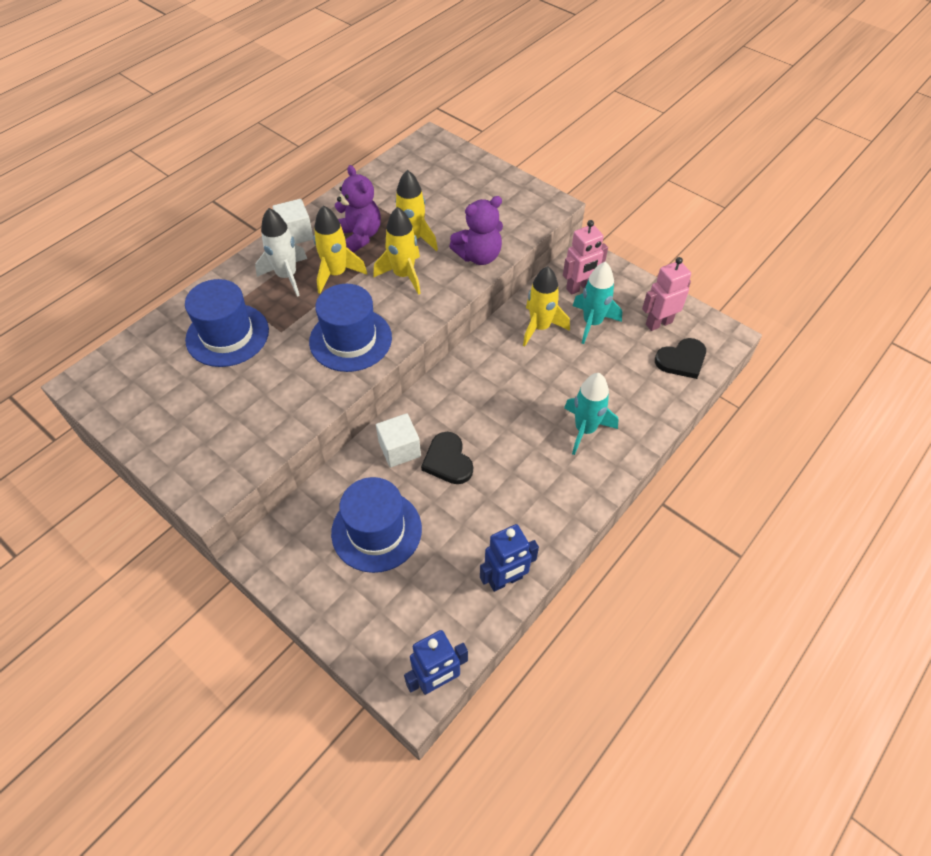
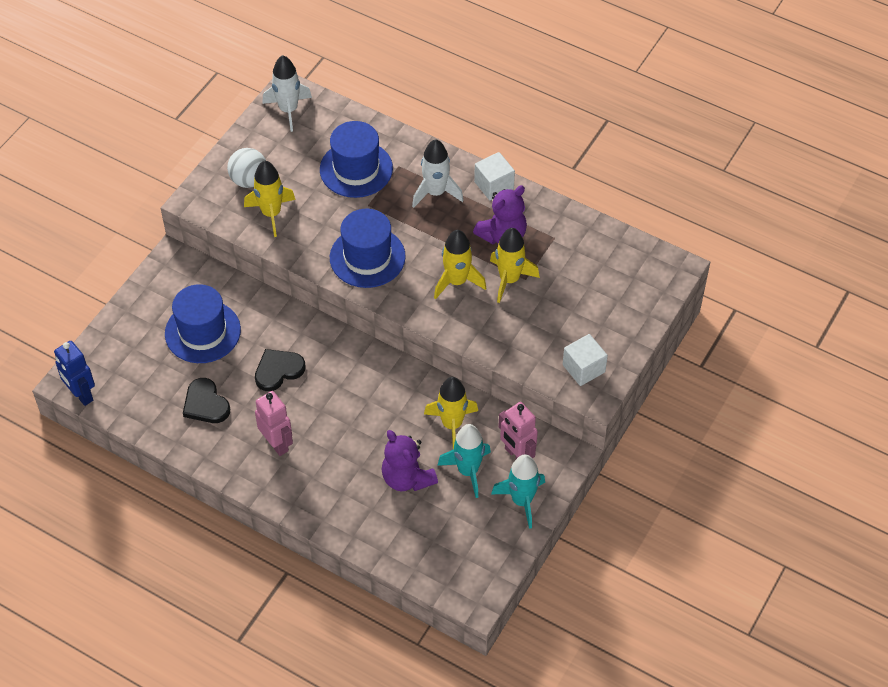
camera: 80 degrees right, 0 degrees up
yellow rocket [313,205,367,294] -> yellow rocket moved to [244,160,296,237]
white cube [376,413,421,468] -> white cube moved to [563,334,608,386]
purple teddy bear [449,196,503,265] -> purple teddy bear moved to [382,430,438,491]
blue robot [480,524,539,592] -> none
turquoise rocket [564,373,619,455] -> turquoise rocket moved to [491,454,545,529]
pink robot [642,257,691,331] -> pink robot moved to [255,391,293,456]
black heart [655,338,706,379] -> black heart moved to [183,378,230,423]
none -> white ball [227,148,266,188]
none -> white rocket [262,55,312,132]

